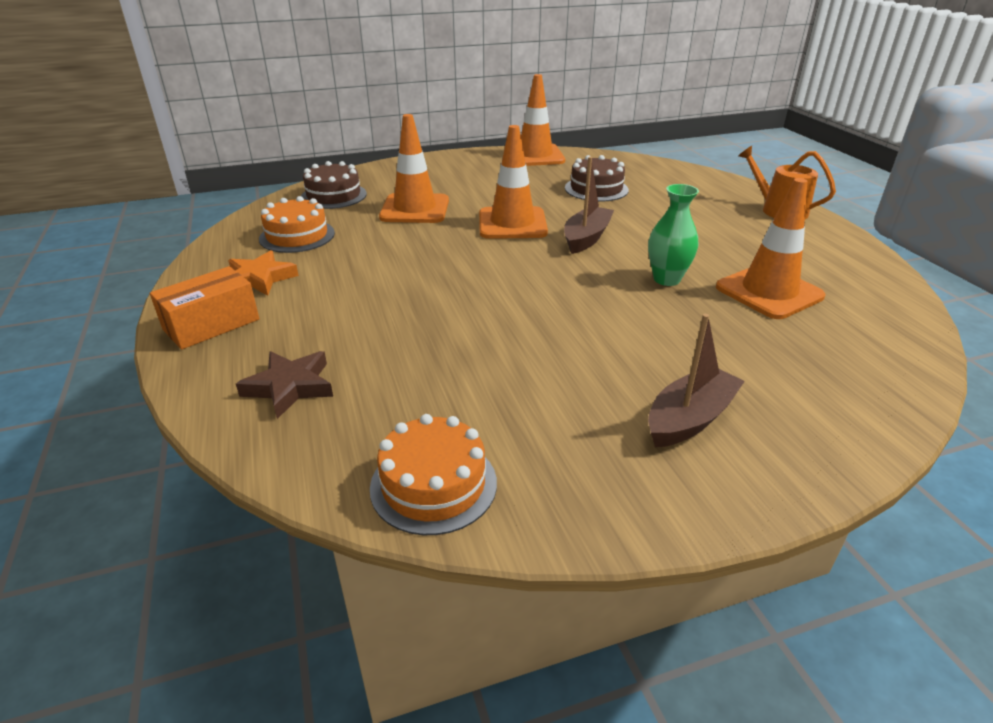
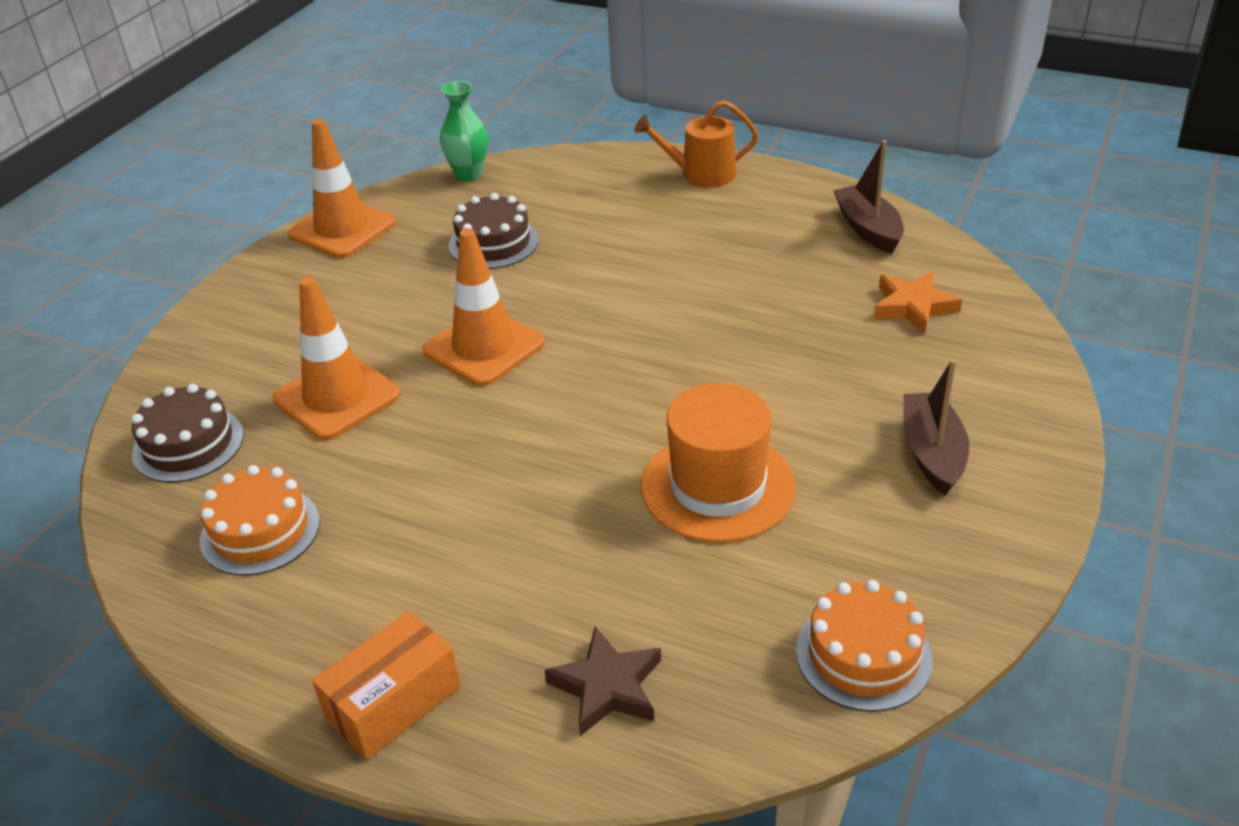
camera: 45 degrees left, 5 degrees up
orange box [150,266,260,350] -> orange box turned 45 degrees clockwise [312,611,461,760]
orange star [228,250,299,296] -> orange star moved to [874,272,962,334]
brown boat [564,157,614,254] -> brown boat moved to [833,140,904,253]
green vase [648,184,699,286] -> green vase moved to [440,81,488,181]
orange traffic cone [716,178,825,319] -> none
none -> orange hat [641,383,796,542]

